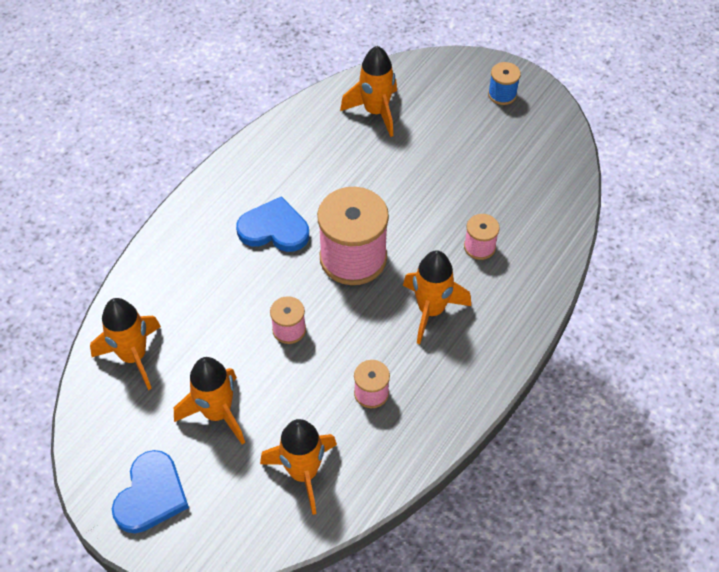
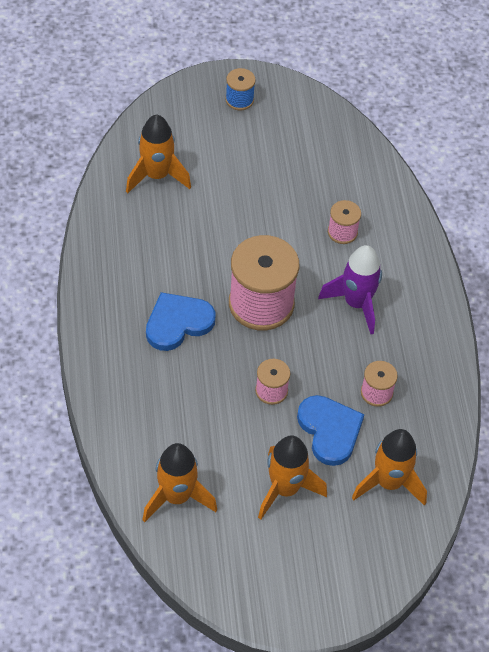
camera: 45 degrees left, 0 degrees up
blue heart [112,450,189,533] -> blue heart moved to [297,395,364,466]
orange rocket [403,250,471,344] -> purple rocket [318,245,382,334]

